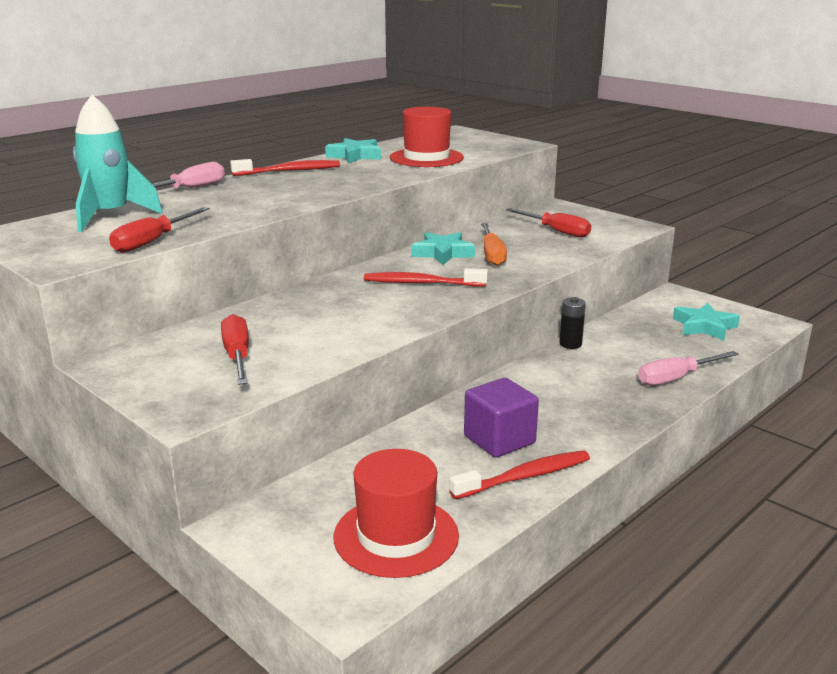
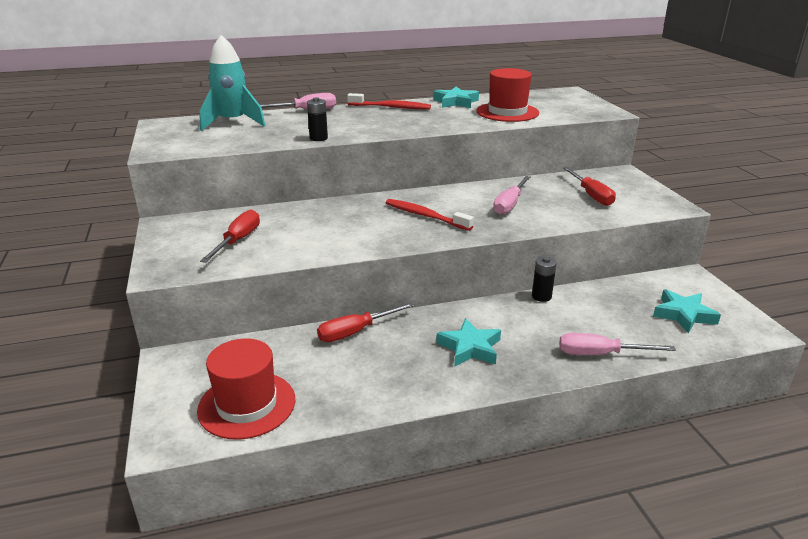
camera: 30 degrees right, 5 degrees up
red screwdriver [109,207,210,253] -> red screwdriver moved to [317,302,415,342]
turquoise star [411,232,475,265] -> turquoise star moved to [436,318,501,367]
red toothbrush [449,450,590,499] -> none
purple cube [464,378,539,458] -> none
orange screwdriver [481,223,507,266] -> pink screwdriver [493,176,531,215]
none -> black battery [307,97,328,141]

